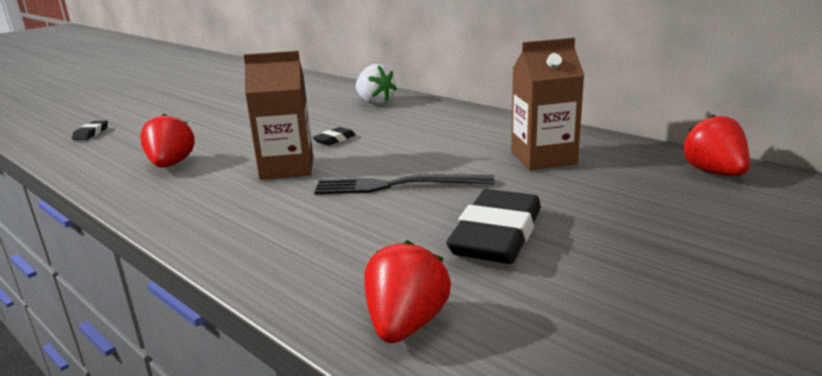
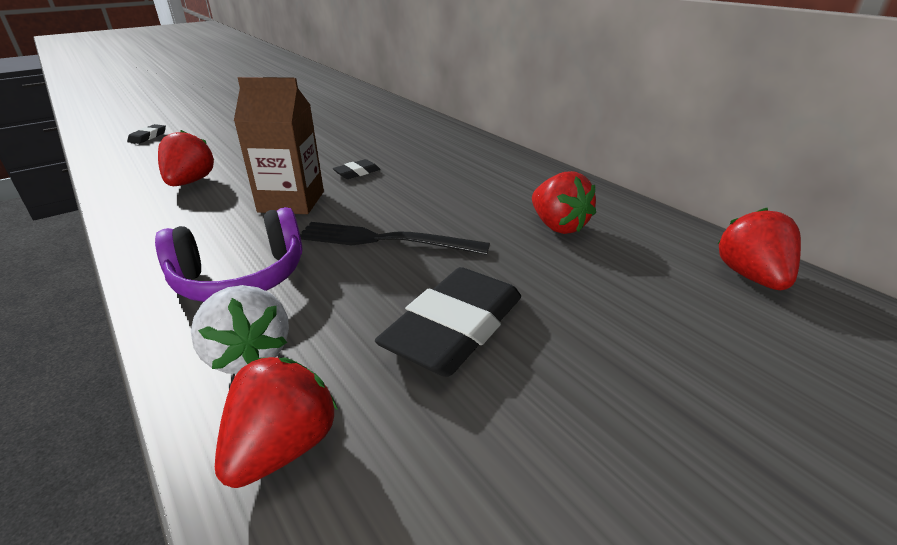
camera: 10 degrees right, 10 degrees up
white strawberry [356,64,397,105] -> white strawberry moved to [191,285,289,374]
brown carton [511,38,585,170] -> red strawberry [532,171,596,234]
none -> purple headphones [155,207,303,302]

